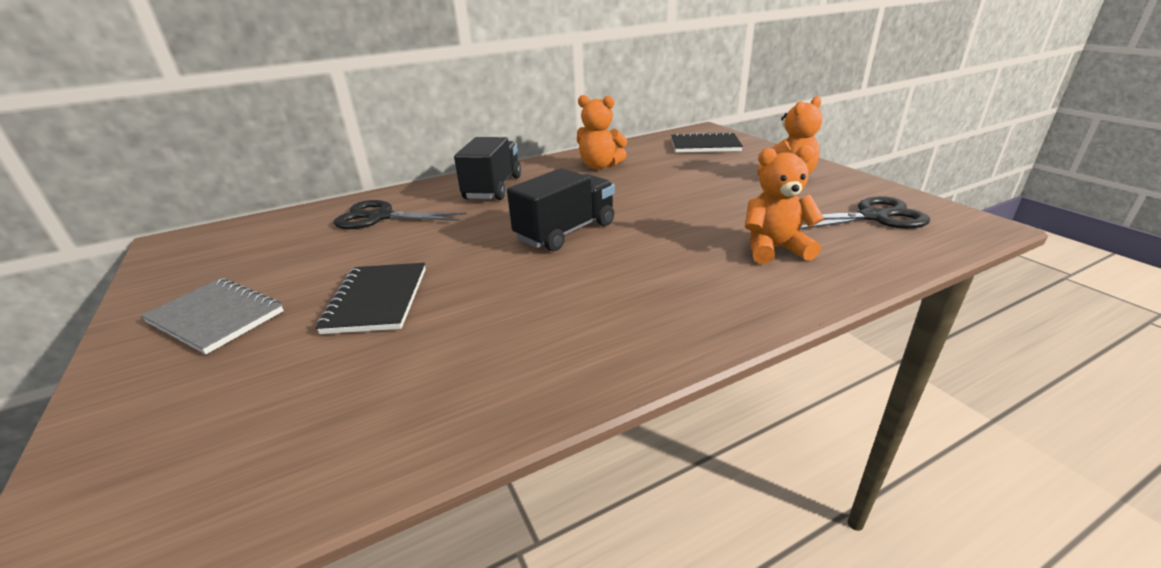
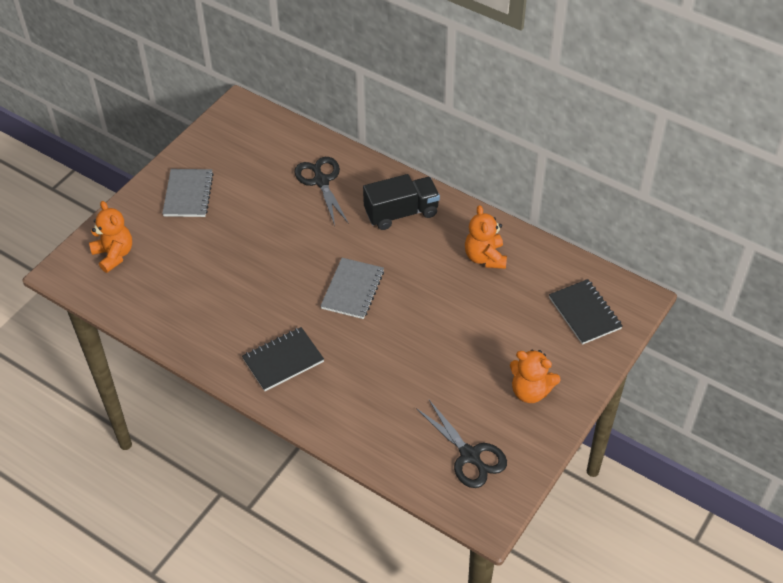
camera: 60 degrees right, 20 degrees up
black notebook [316,263,426,334] -> black notebook moved to [242,327,324,391]
black truck [507,168,615,251] -> grey notebook [321,258,384,319]
orange teddy bear [745,145,824,264] -> orange teddy bear moved to [89,201,132,273]

